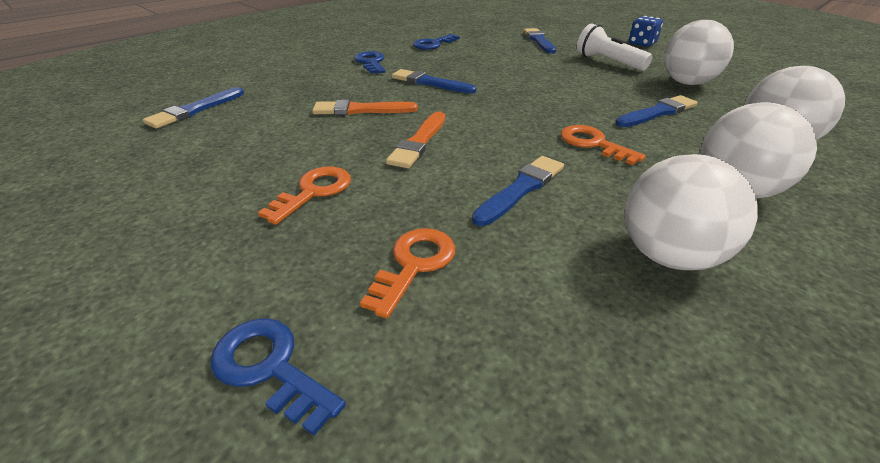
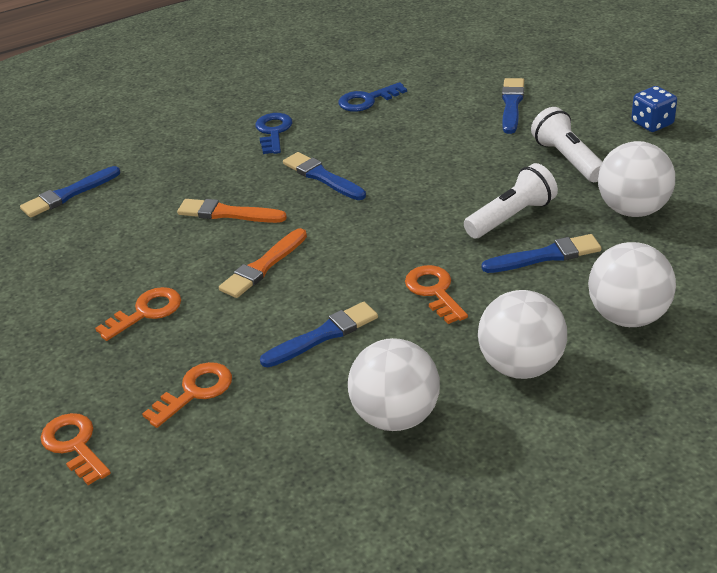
camera: 20 degrees right, 0 degrees up
blue key [210,318,346,436] -> orange key [41,413,111,485]
none -> white flashlight [464,163,558,238]

